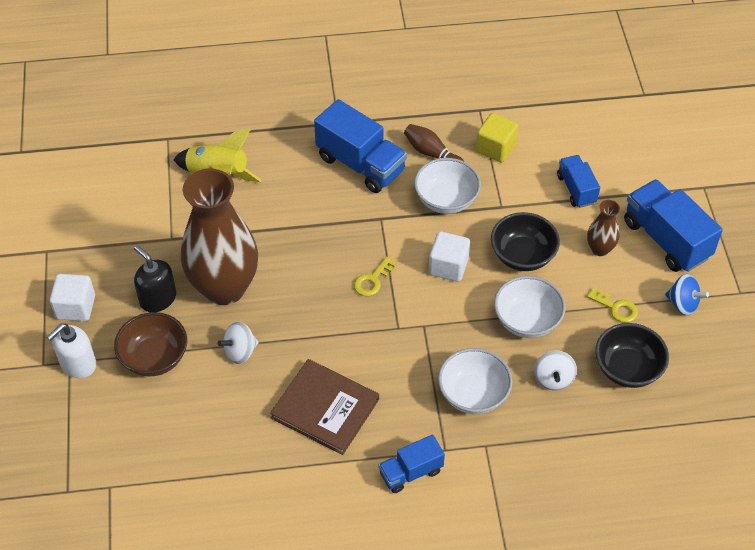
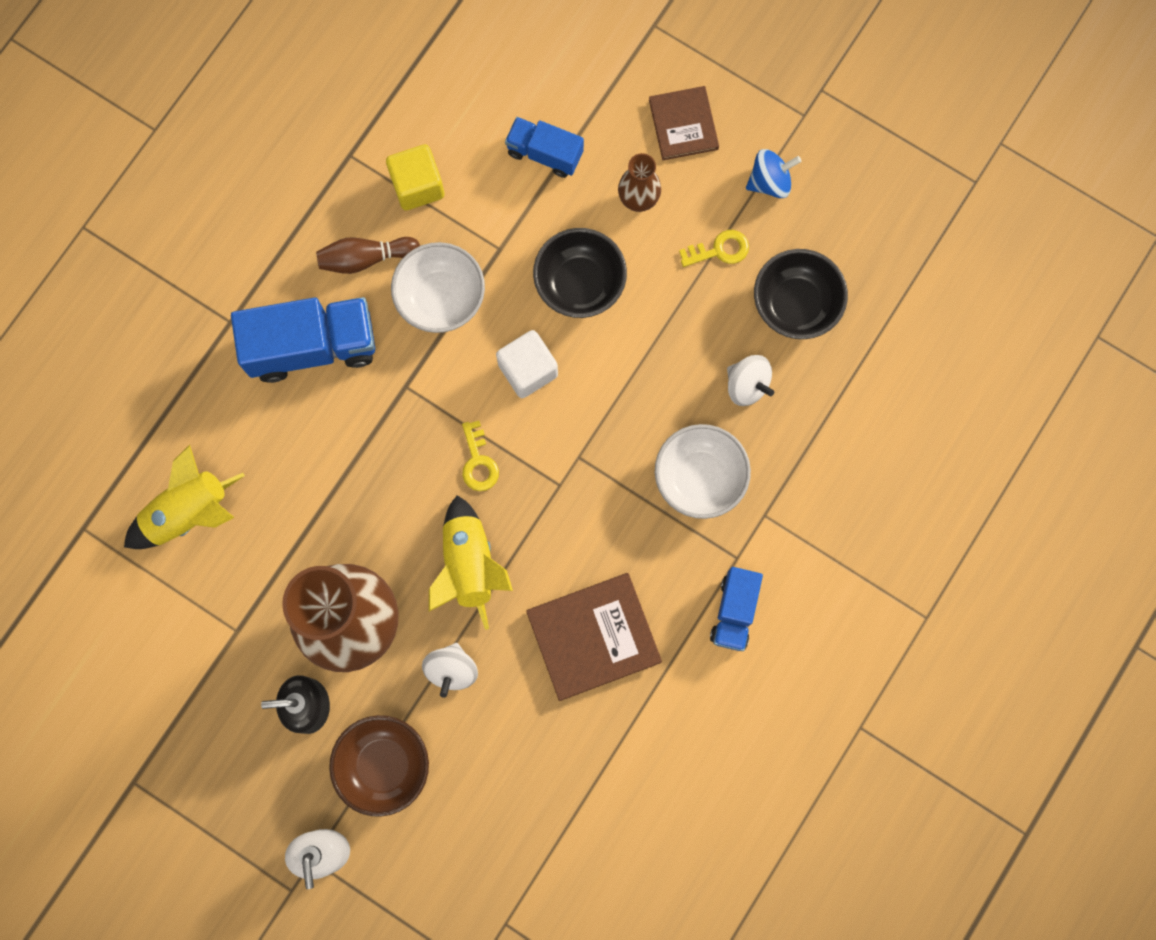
camera: 50 degrees left, 25 degrees up
white cube [50,274,95,321] -> none
white bowl [494,276,566,338] -> none
blue truck [624,179,723,272] -> brown book [649,86,719,160]
none -> yellow rocket [429,495,513,630]

